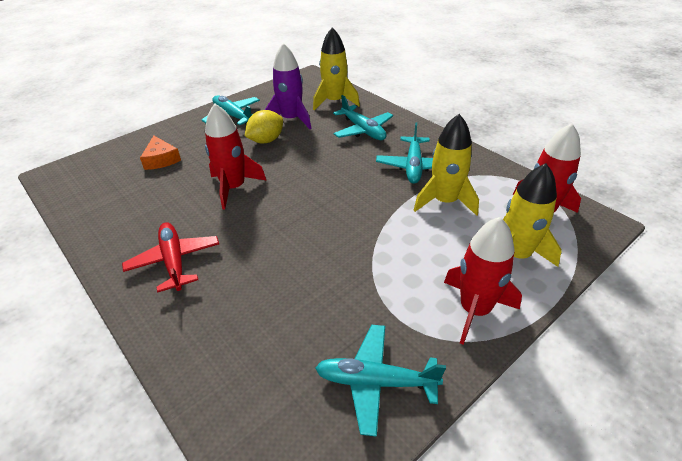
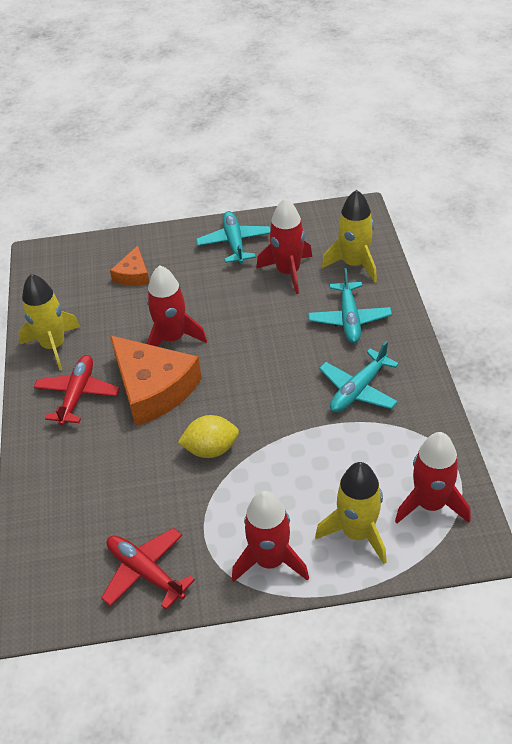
camera: 35 degrees right, 5 degrees up
yellow lemon [245,110,283,143] -> yellow lemon moved to [178,415,239,458]
purple rocket [265,43,311,129] -> red rocket [256,198,312,294]
turquoise plane [315,325,446,437] -> red plane [101,528,195,610]
yellow rocket [414,114,479,216] -> yellow rocket moved to [18,274,80,370]
none -> orange cheese [110,335,202,426]

